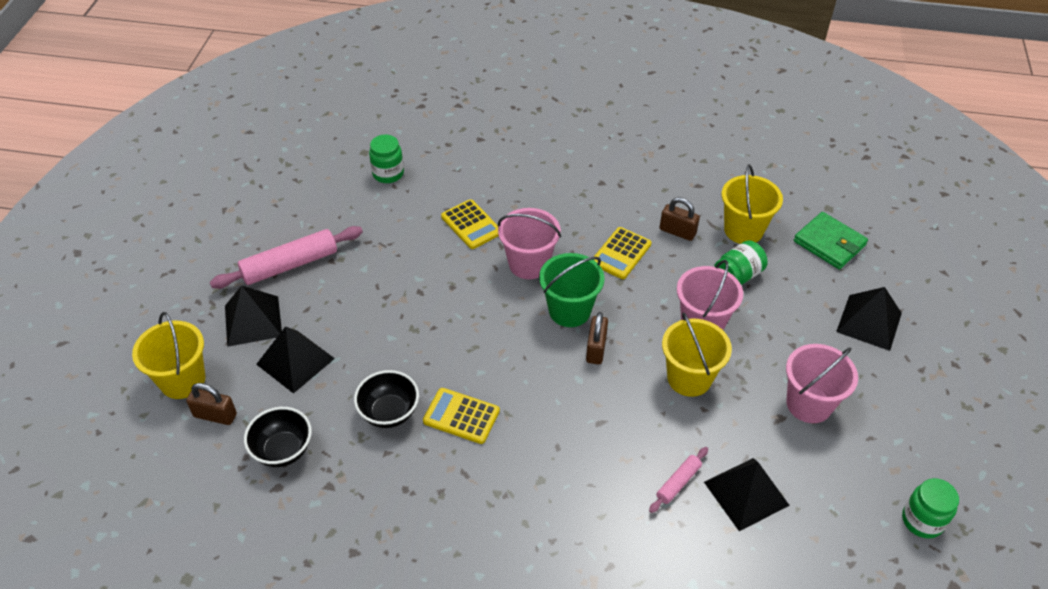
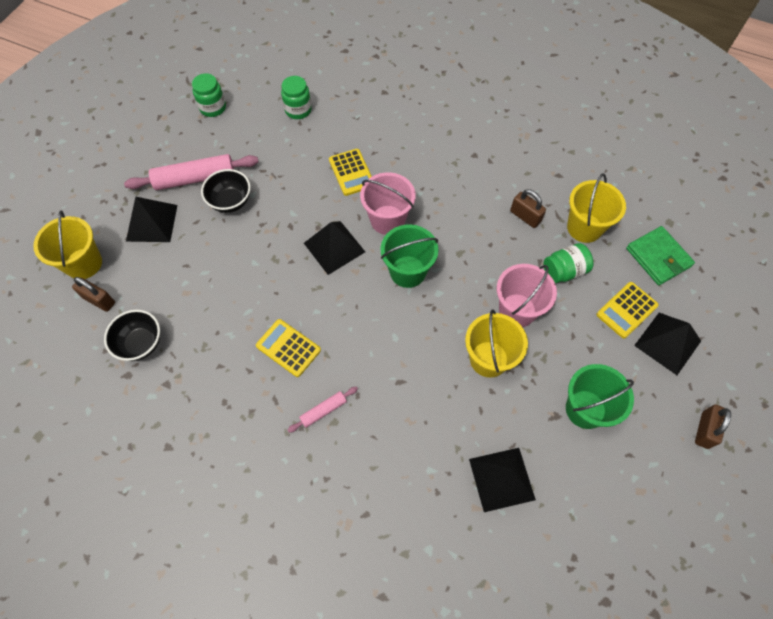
camera: 15 degrees right, 15 degrees up
black pyramid [256,326,335,394] -> black pyramid moved to [304,221,365,275]
black bowl [354,370,419,428] -> black bowl moved to [201,169,251,213]
brown padlock [586,312,608,364] -> brown padlock moved to [695,405,731,449]
yellow calculator [593,227,652,279] -> yellow calculator moved to [597,282,659,339]
pink rolling pin [649,447,708,513] -> pink rolling pin moved to [288,387,358,433]
pink bucket [786,344,858,423] -> green bucket [566,364,634,429]
green jar [902,478,959,539] -> green jar moved to [192,73,226,117]

